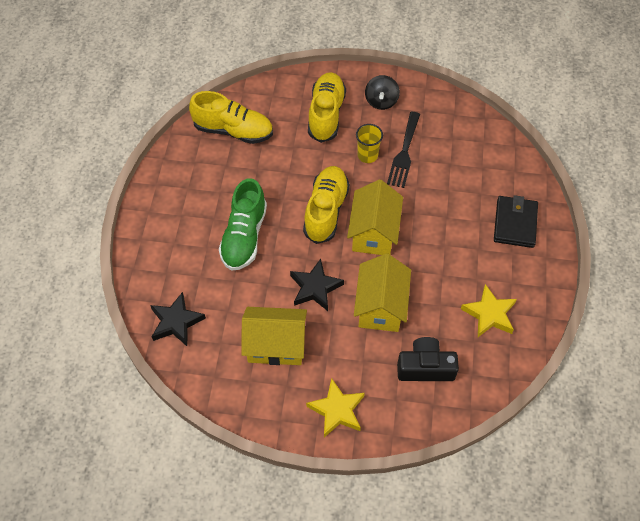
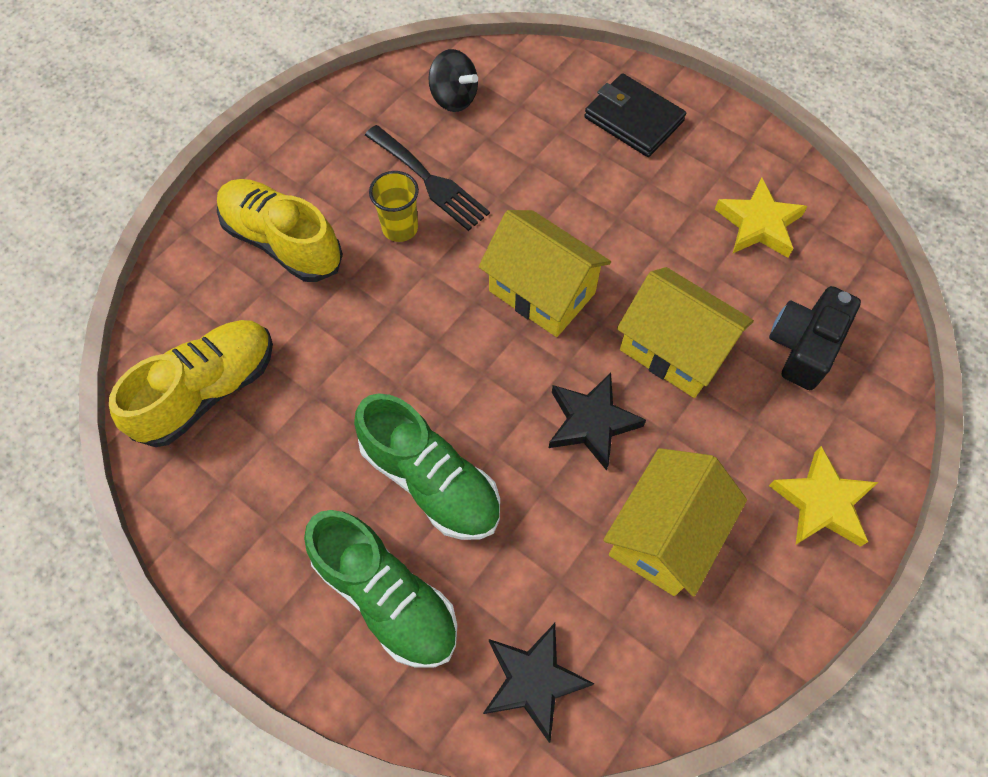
camera: 60 degrees left, 5 degrees up
yellow shoe [303,166,350,244] -> none
black spinning top [365,75,400,110] -> black spinning top moved to [428,49,478,112]
none -> green shoe [304,510,458,668]

